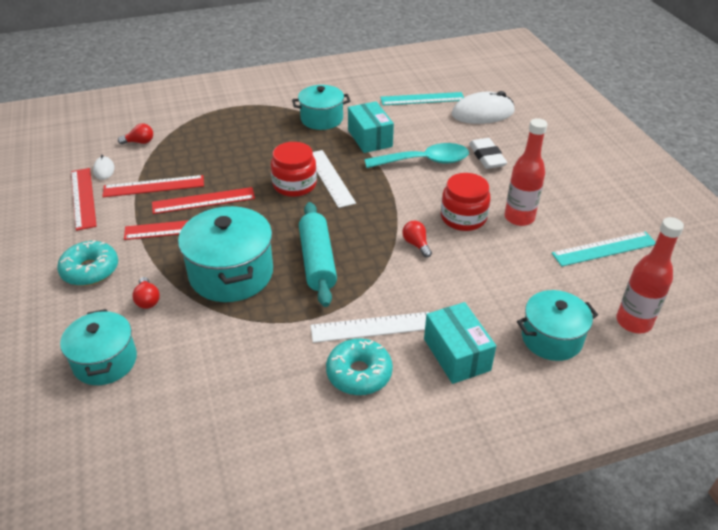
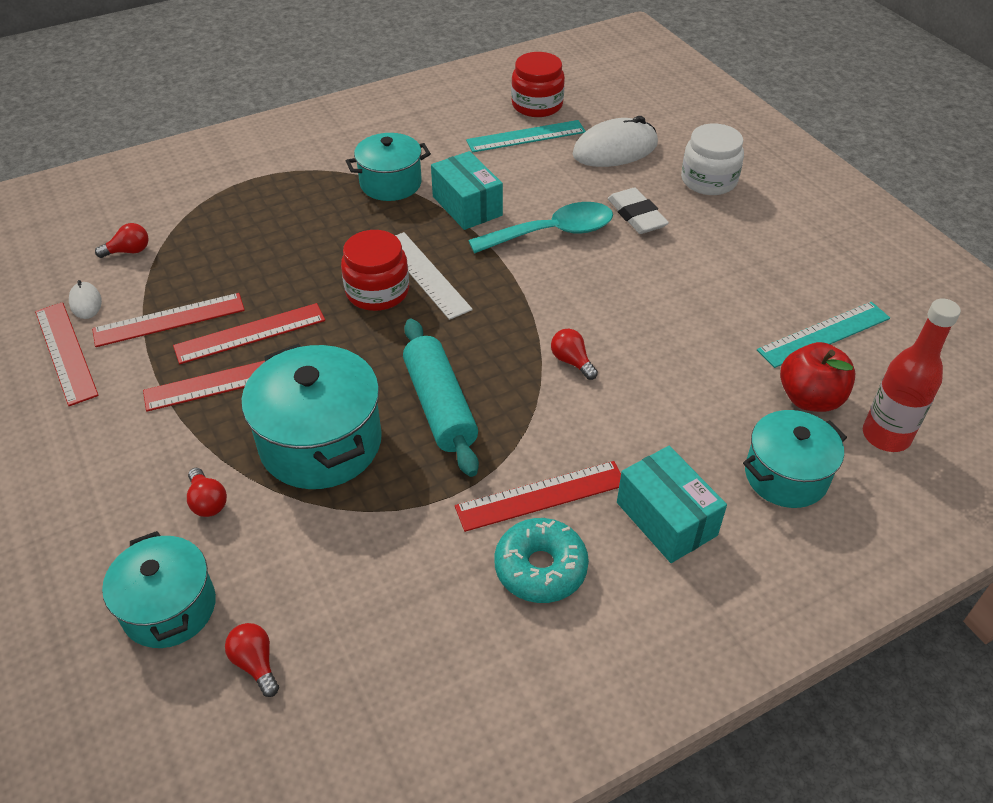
camera: 10 degrees left, 5 degrees up
turquoise donut [57,240,118,286] -> none
white ruler [310,312,429,343] -> red ruler [455,461,621,532]
red jar [441,173,491,231] -> red jar moved to [511,52,565,117]
red bottle [504,118,548,226] -> none
none -> red light bulb [225,623,279,697]
none -> white jar [681,123,744,195]
none -> red apple [780,342,855,412]

